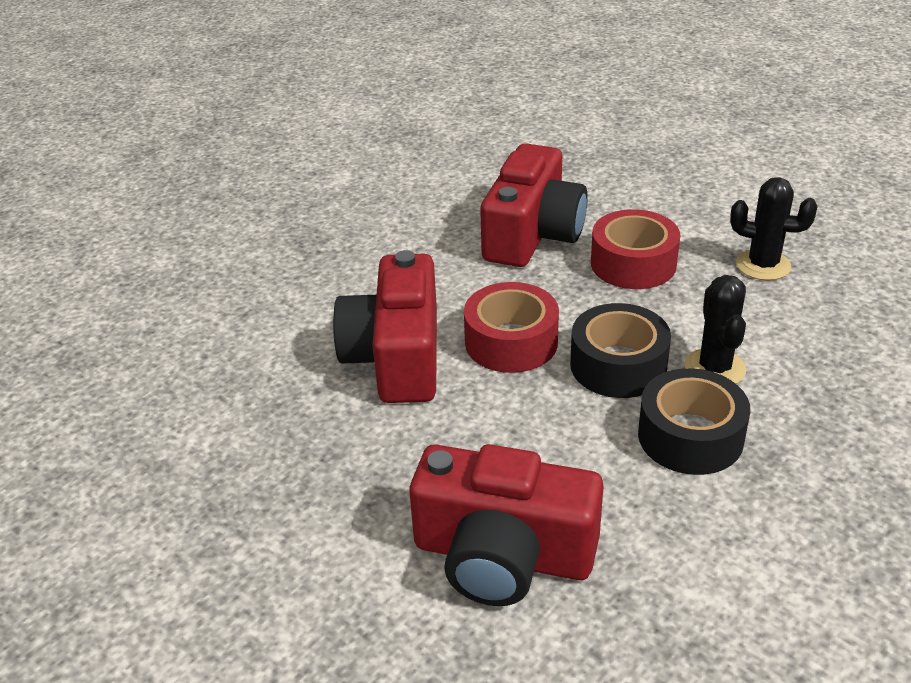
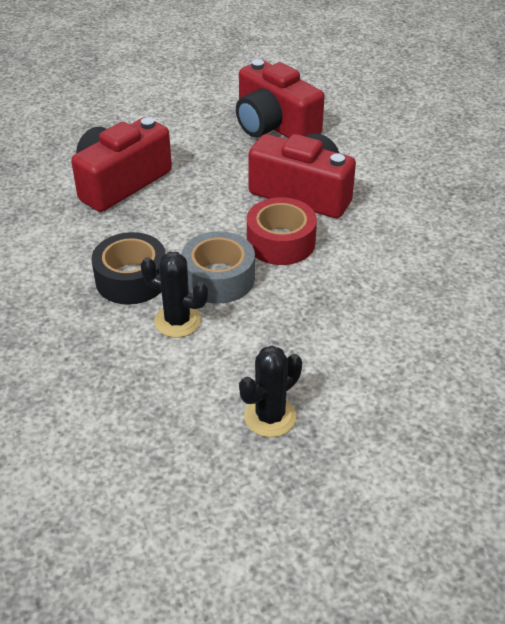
camera: 115 degrees right, 5 degrees up
red camera [480,143,588,267] -> red camera moved to [236,59,325,139]
black tape [570,303,671,398] -> grey tape [181,231,255,304]
red tape [591,209,680,289] -> none

